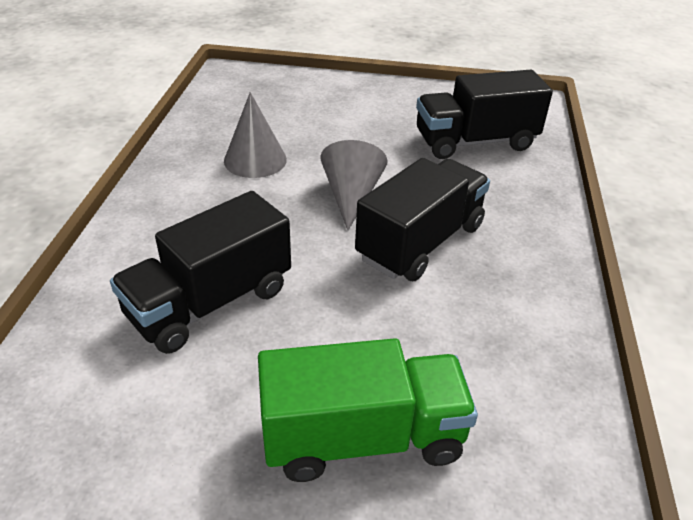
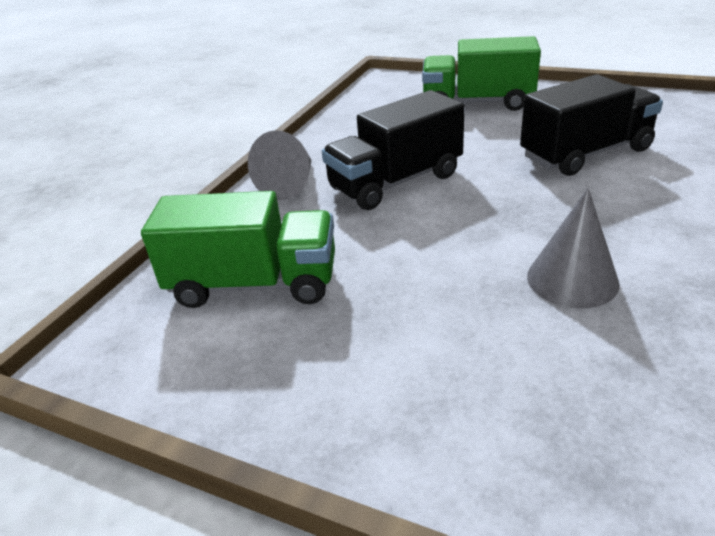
camera: 160 degrees left, 5 degrees down
grey cone [320,140,388,230] -> grey cone moved to [248,130,312,200]
black truck [416,70,553,159] -> green truck [141,191,335,308]

